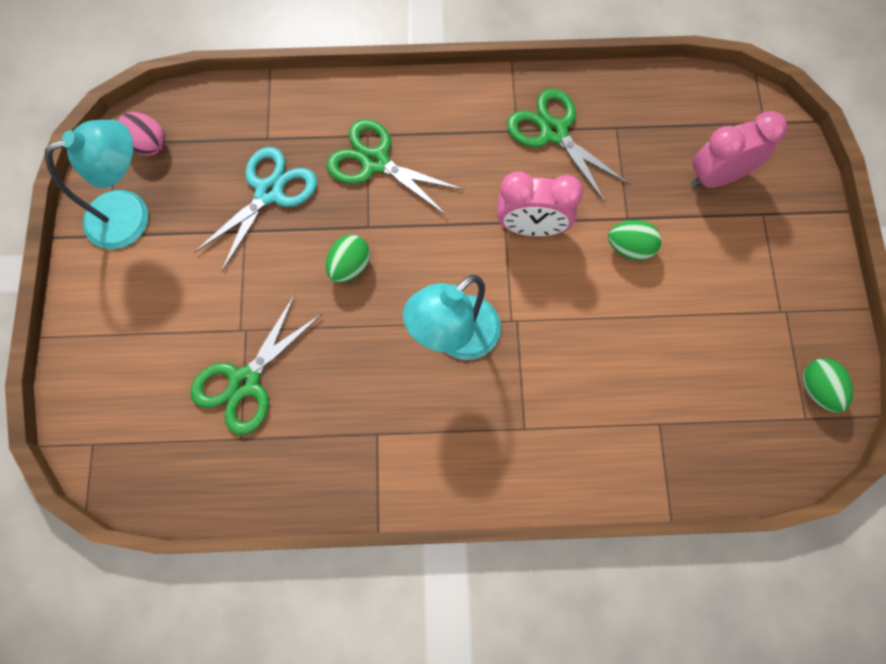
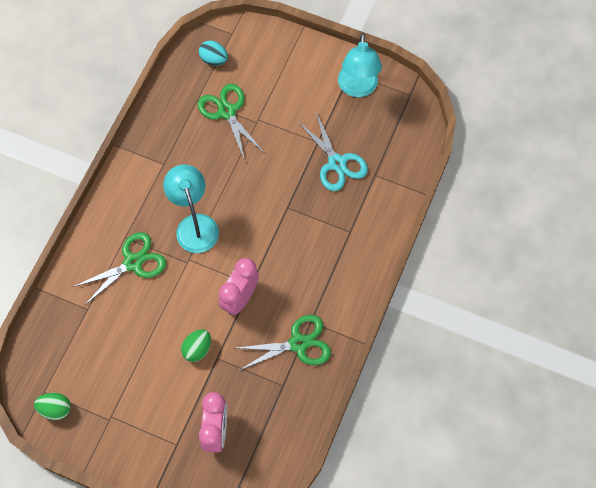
camera: 115 degrees right, 5 degrees down
pink egg [118,112,165,156] -> none
green egg [325,235,370,283] -> none
green scissors [326,119,464,216] -> green scissors moved to [73,232,166,305]
none -> turquoise egg [199,40,228,66]

